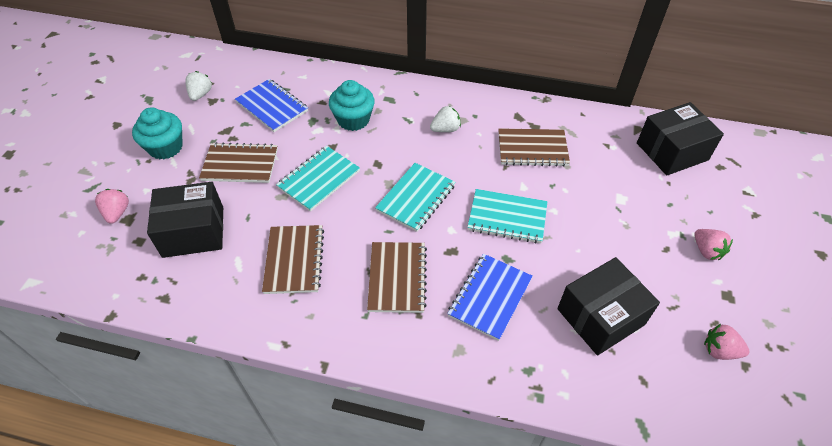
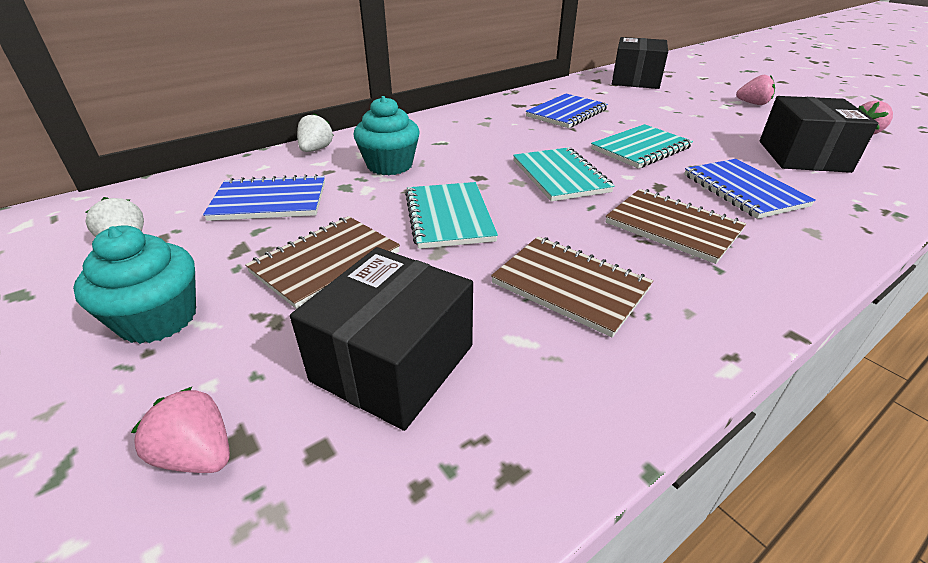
camera: 50 degrees left, 15 degrees down
white strawberry [430,106,461,132] -> white strawberry moved to [297,113,334,152]
brown notebook [498,128,570,167] -> blue notebook [526,94,608,128]

